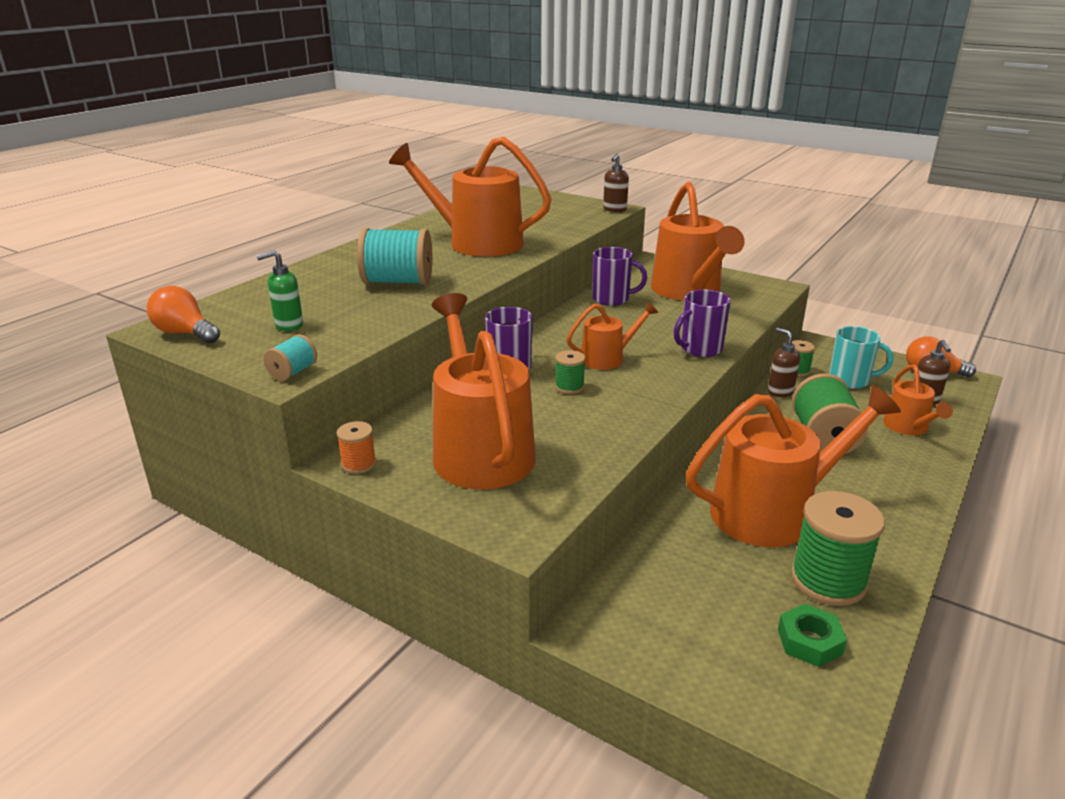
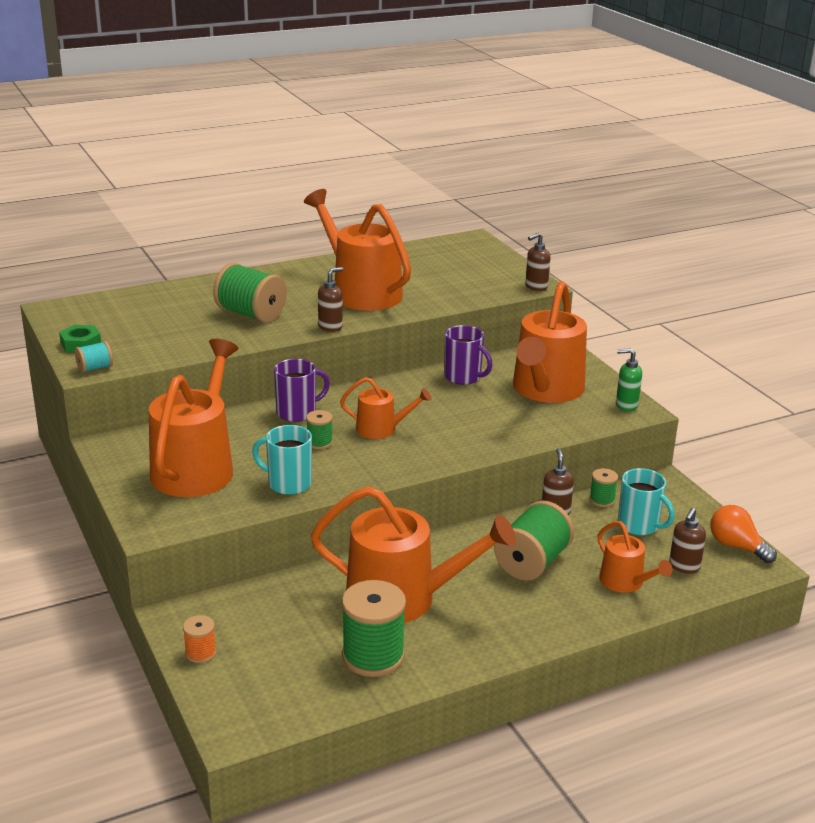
camera: 30 degrees right, 0 degrees up
orange light bulb [147,286,220,343] -> none
green soap dispenser [256,250,303,331] -> green soap dispenser moved to [616,348,642,411]
orange spool [337,421,376,474] -> orange spool moved to [183,615,217,663]
turquoise spool [357,228,433,285] -> green spool [213,263,287,323]
purple mug [674,290,731,357] -> none
green nut [778,604,847,667] -> green nut moved to [59,325,101,352]
orange watering can [883,364,953,435] -> orange watering can turned 60 degrees counterclockwise [598,521,672,593]
none -> turquoise mug [252,425,312,495]
none -> brown soap dispenser [318,267,343,332]

